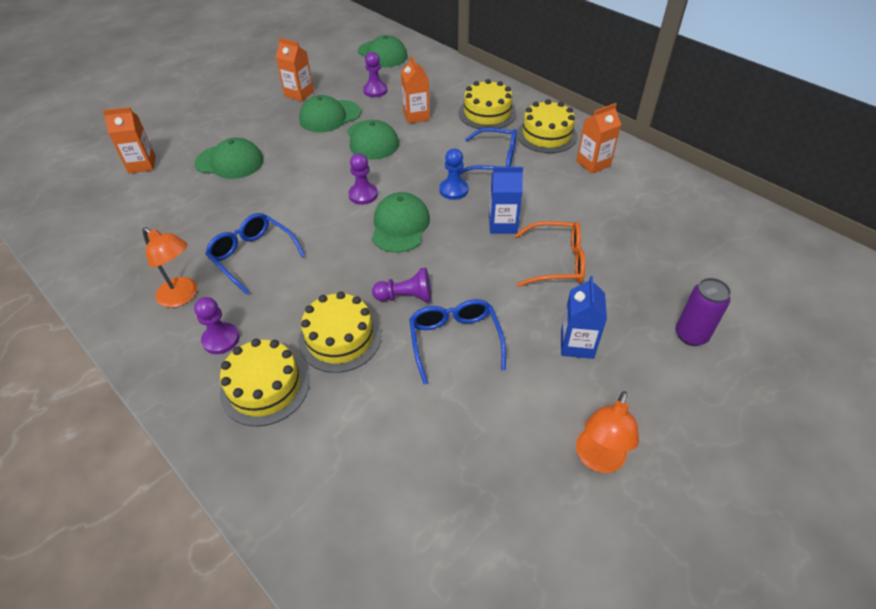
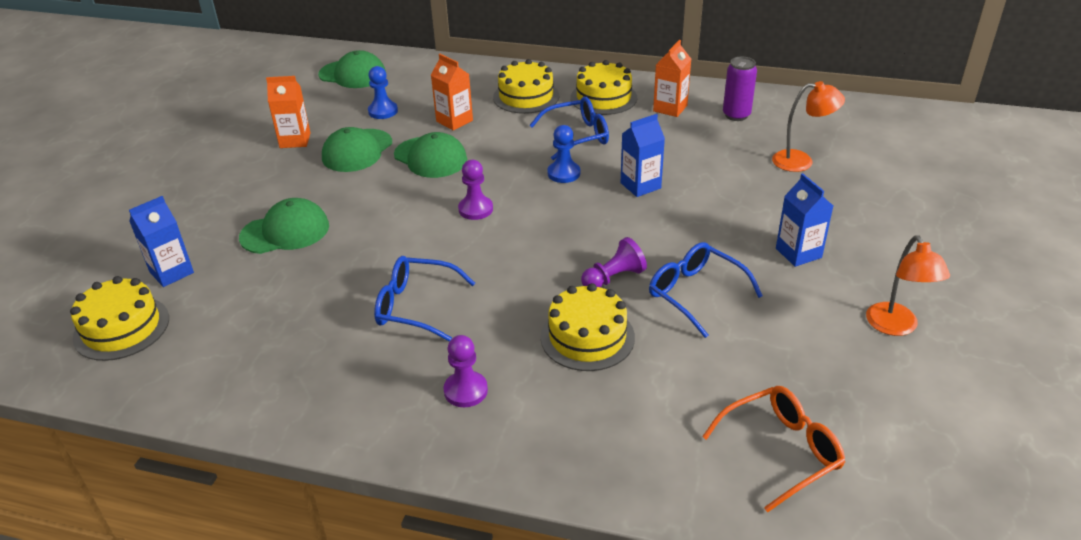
camera: 30 degrees left, 10 degrees down
orange carton [103,107,156,173] -> blue carton [129,196,194,287]
orange lamp [142,227,197,308] -> orange lamp moved to [772,81,845,172]
yellow cake [220,339,309,426] -> yellow cake moved to [70,276,169,361]
purple pawn [363,52,387,97] -> blue pawn [368,66,398,119]
green cap [372,192,430,253] -> none
orange glasses [514,221,585,287] -> orange glasses moved to [702,386,845,512]
purple can [676,278,731,346] -> purple can moved to [723,57,757,121]

